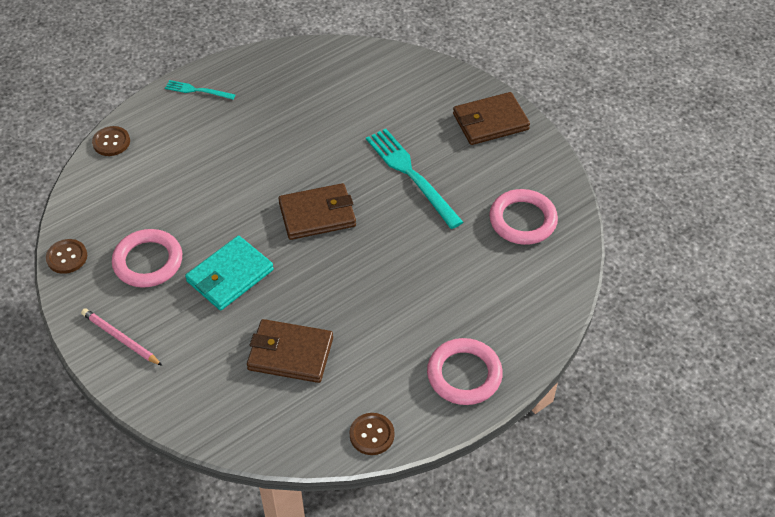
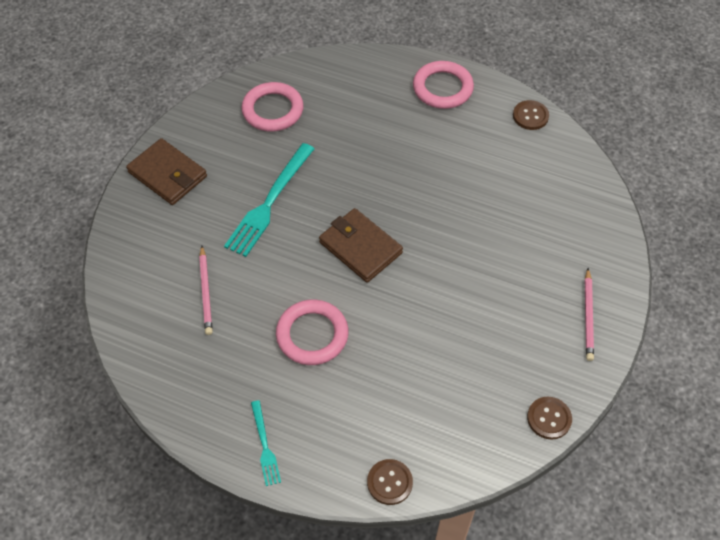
camera: 120 degrees left, 5 degrees up
pink ring [112,229,182,288] -> pink ring moved to [276,300,348,365]
turquoise wallet [185,236,274,310] -> none
brown wallet [247,319,333,383] -> none
none -> pink pencil [199,246,213,335]

